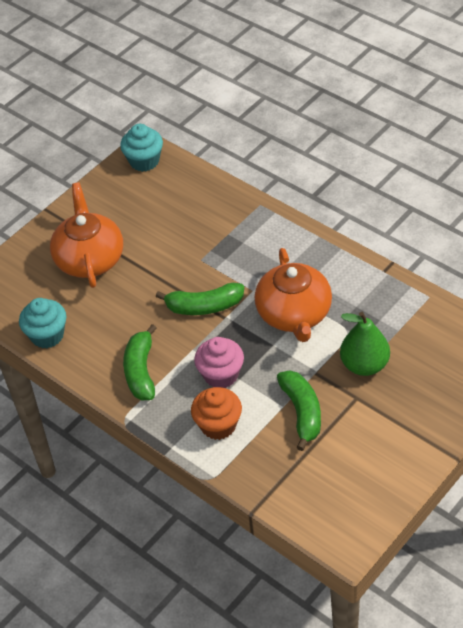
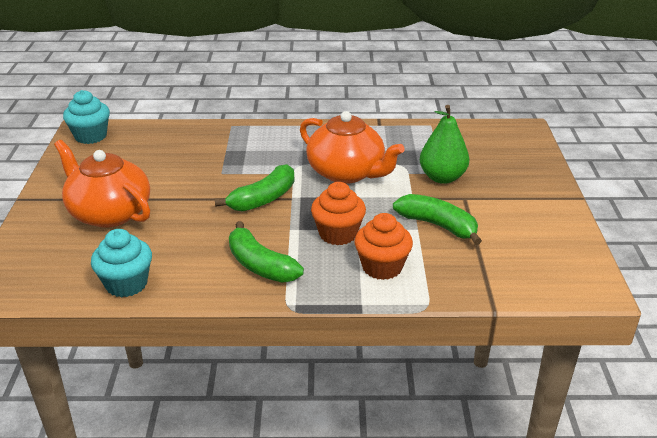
camera: 45 degrees left, 15 degrees down
pink cupcake [194,337,244,388] -> orange cupcake [311,182,366,245]

